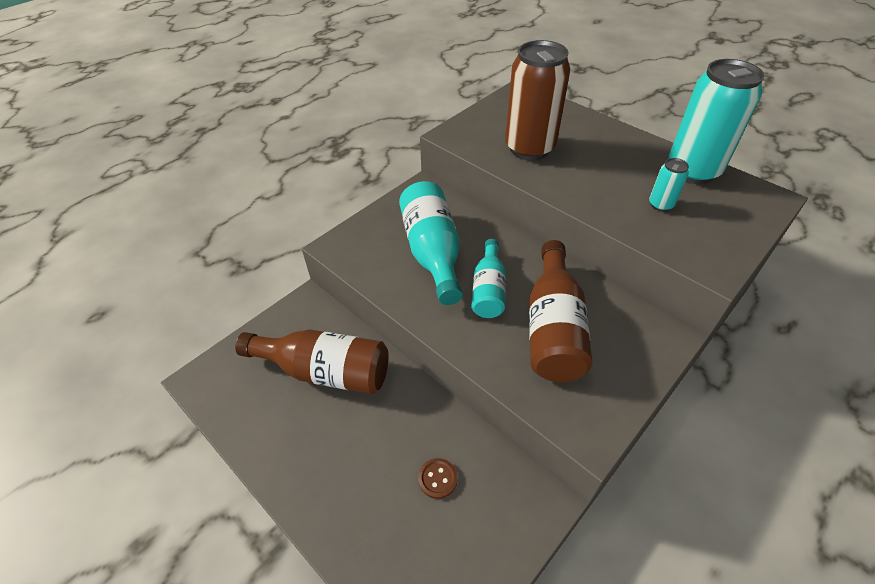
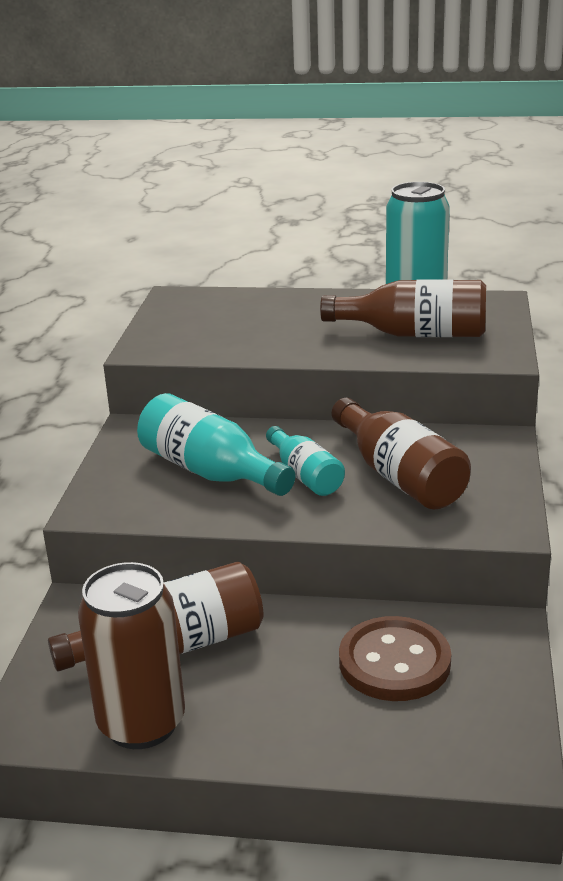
camera: 35 degrees left, 20 degrees down
brown button [418,458,457,499] -> brown button [339,616,451,701], size x2.28
brown can [505,40,570,161] -> brown can moved to [78,562,185,749]
turquoise can [649,158,689,212] -> brown bottle [320,279,486,337]

